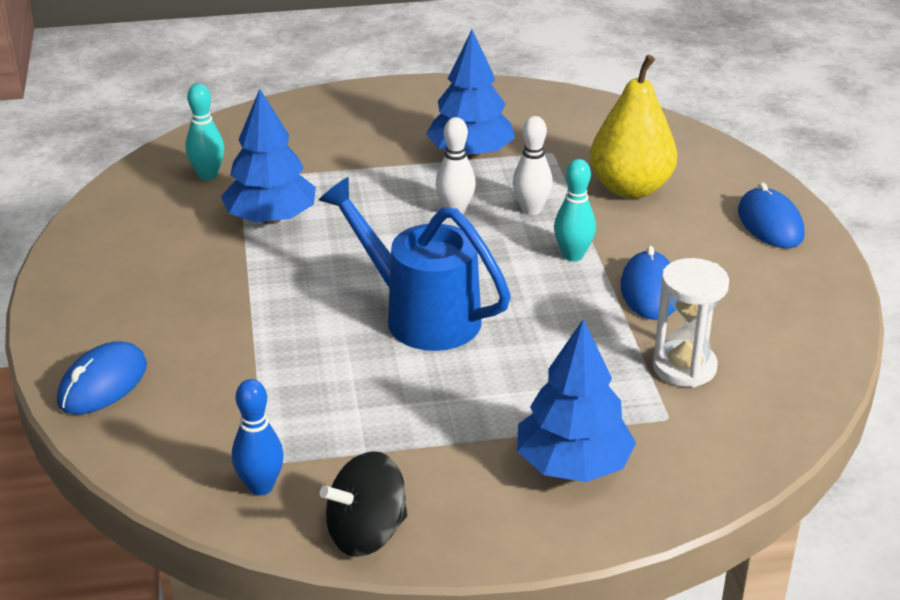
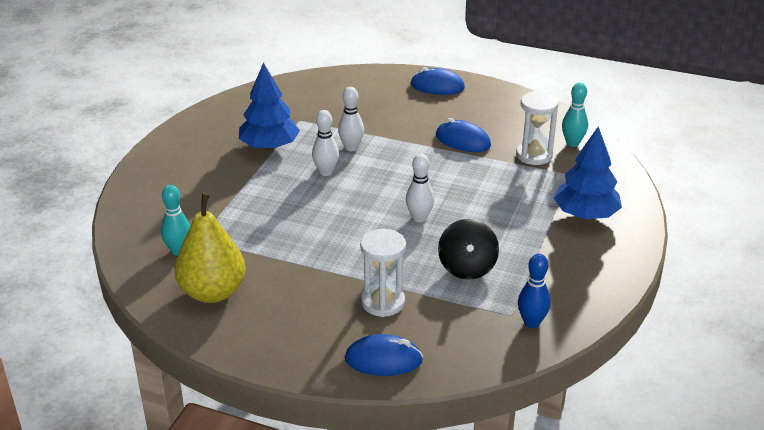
camera: 60 degrees left, 0 degrees up
blue mouse [57,341,147,415] -> blue mouse turned 60 degrees counterclockwise [345,334,423,376]
blue tree [221,89,316,224] -> none
blue watering can [319,177,511,351] -> white bowling pin [406,153,434,222]
black spinning top [320,451,408,557] -> black spinning top moved to [438,219,499,280]
turquoise bowling pin [554,159,596,261] -> turquoise bowling pin moved to [562,82,588,147]
yellow pear [590,55,677,199] -> yellow pear moved to [174,193,246,303]
none -> white hourglass [360,229,406,317]

